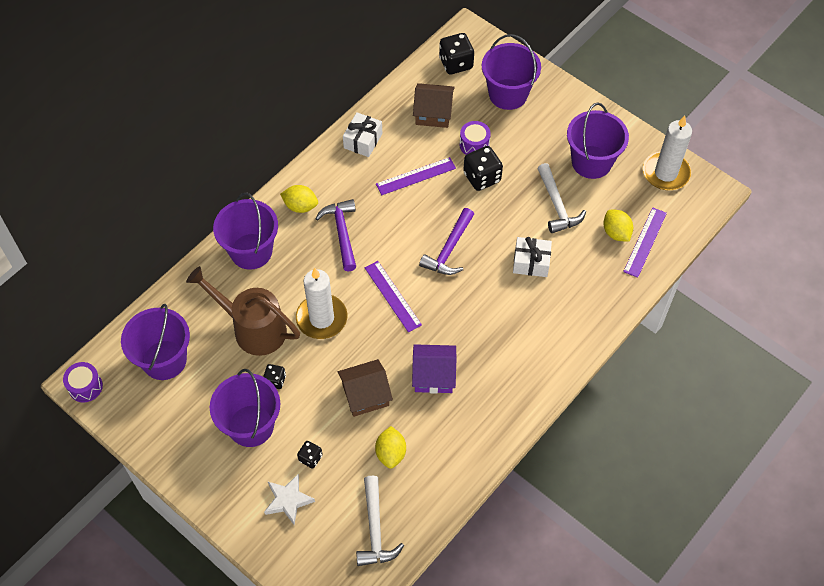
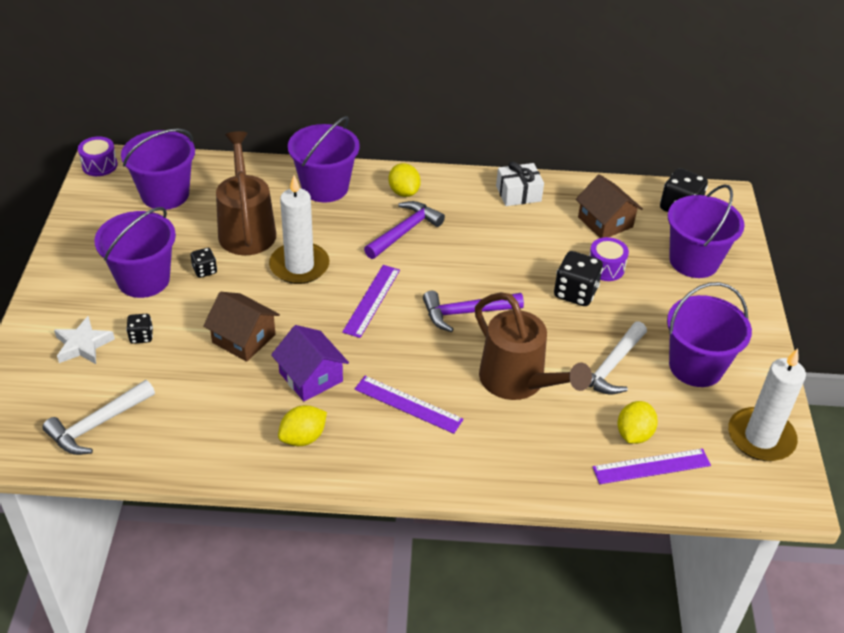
camera: 50 degrees right, 15 degrees down
yellow lemon [375,426,406,469] -> yellow lemon moved to [278,405,327,446]
purple ruler [376,157,456,195] -> purple ruler moved to [354,376,464,434]
white gift [513,237,552,277] -> brown watering can [475,292,592,400]

